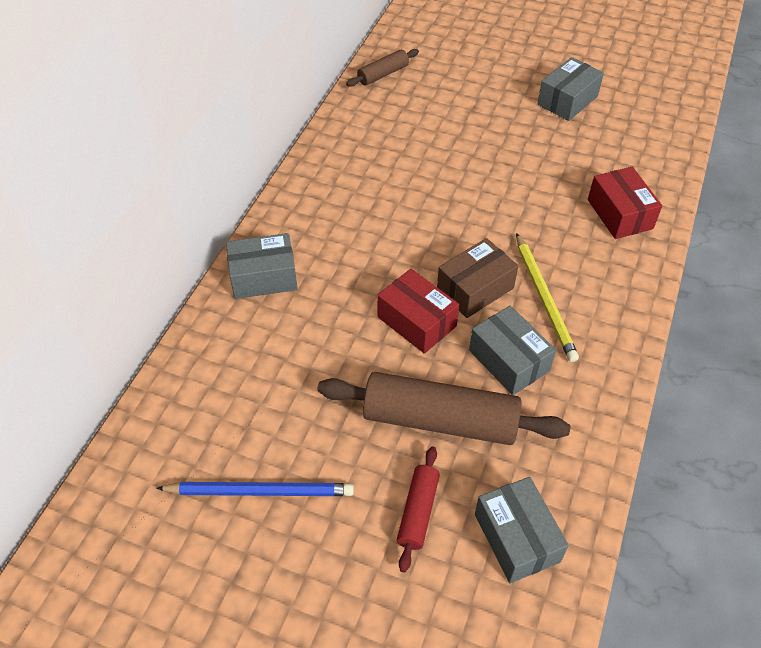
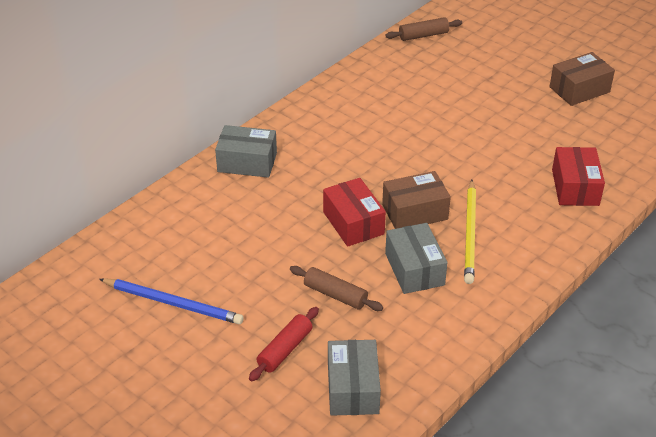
camera: 20 degrees right, 10 degrees down
brown rolling pin [317,372,570,445] -> brown rolling pin [290,266,383,311], size x0.51
grey box [538,57,604,121] -> brown box [550,52,615,106]

